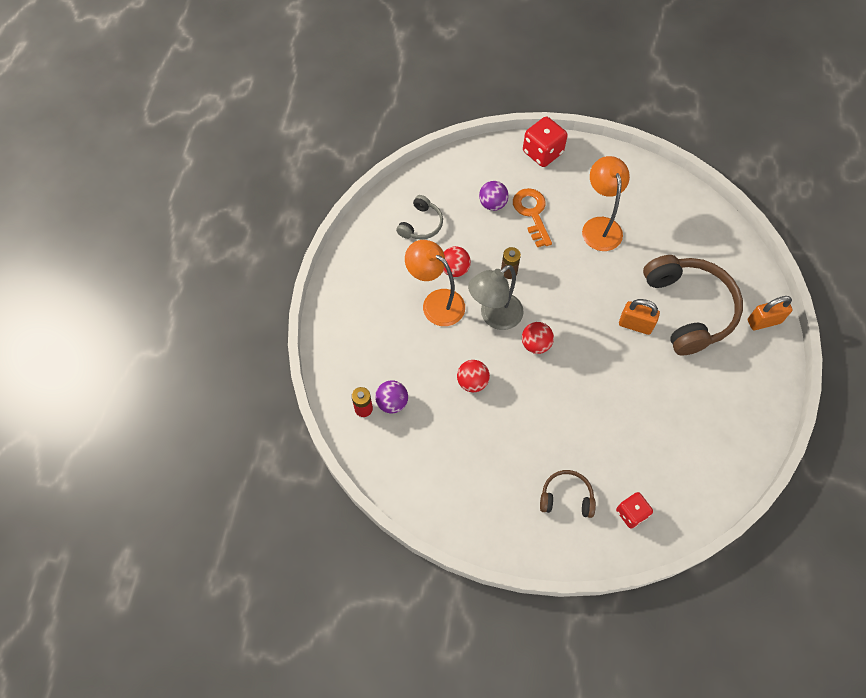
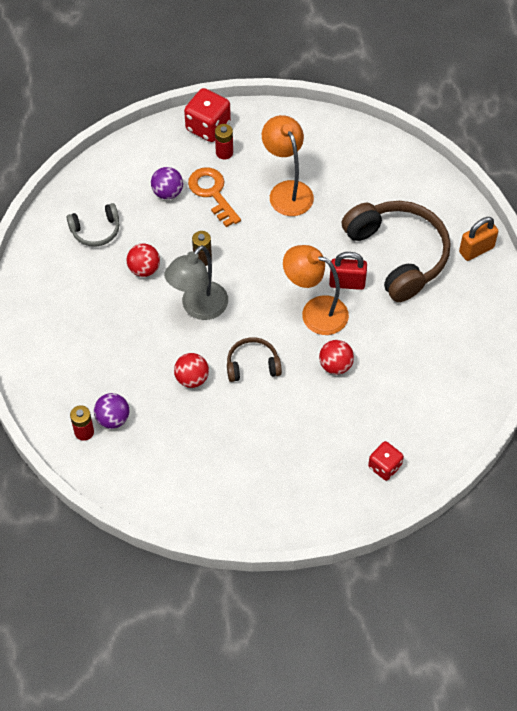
camera: 15 degrees left, 5 degrees down
grey headphones [396,195,443,240] -> grey headphones turned 60 degrees clockwise [66,203,120,247]
orange lamp [405,240,465,326] -> orange lamp moved to [283,245,349,335]
red ball [522,322,554,354] -> red ball moved to [319,340,354,375]
brown headphones [540,470,596,518] -> brown headphones moved to [227,337,282,382]
orange padlock [619,299,660,335] -> red padlock [329,252,367,290]
none -> red battery [215,124,233,159]

